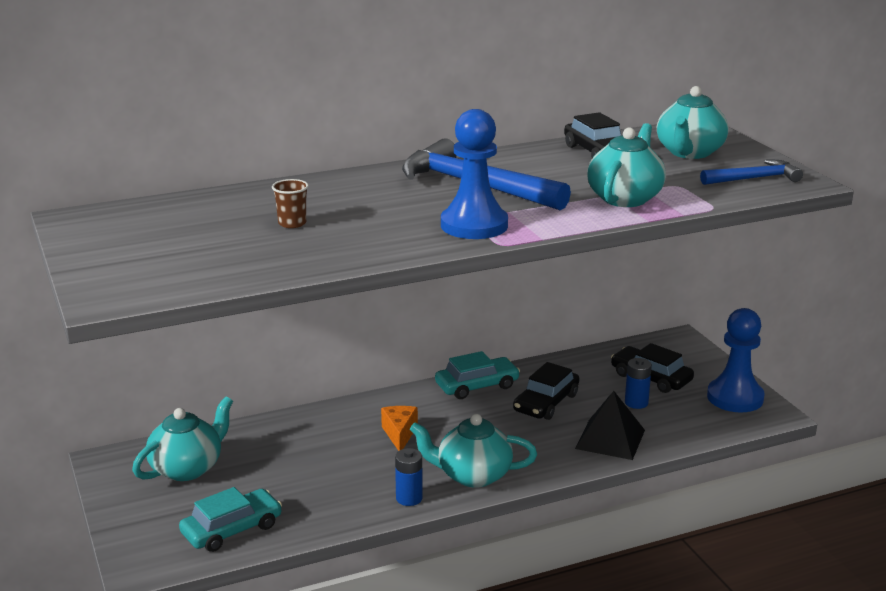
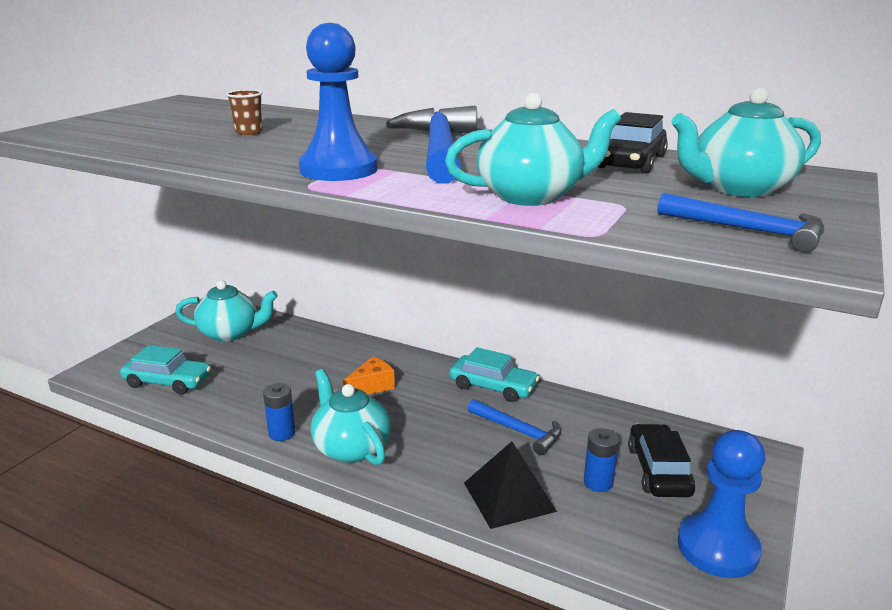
camera: 50 degrees right, 0 degrees up
black car [513,362,579,420] -> blue hammer [468,399,561,455]

